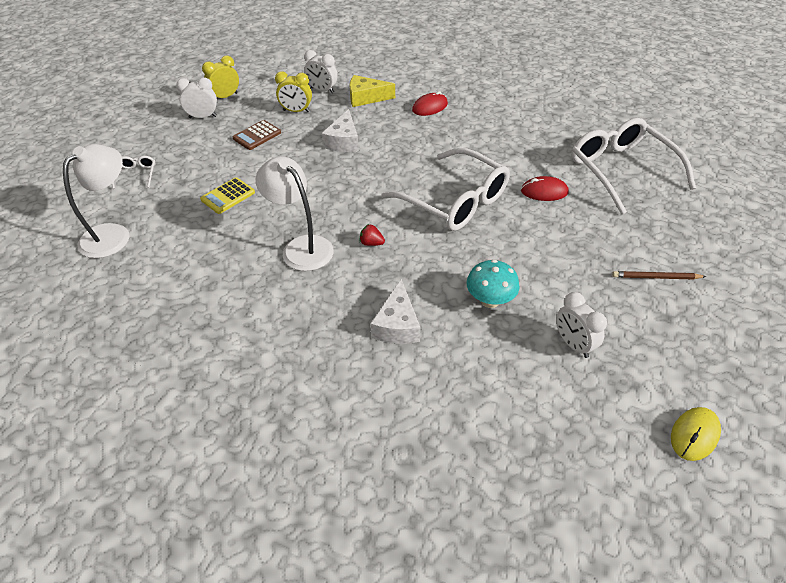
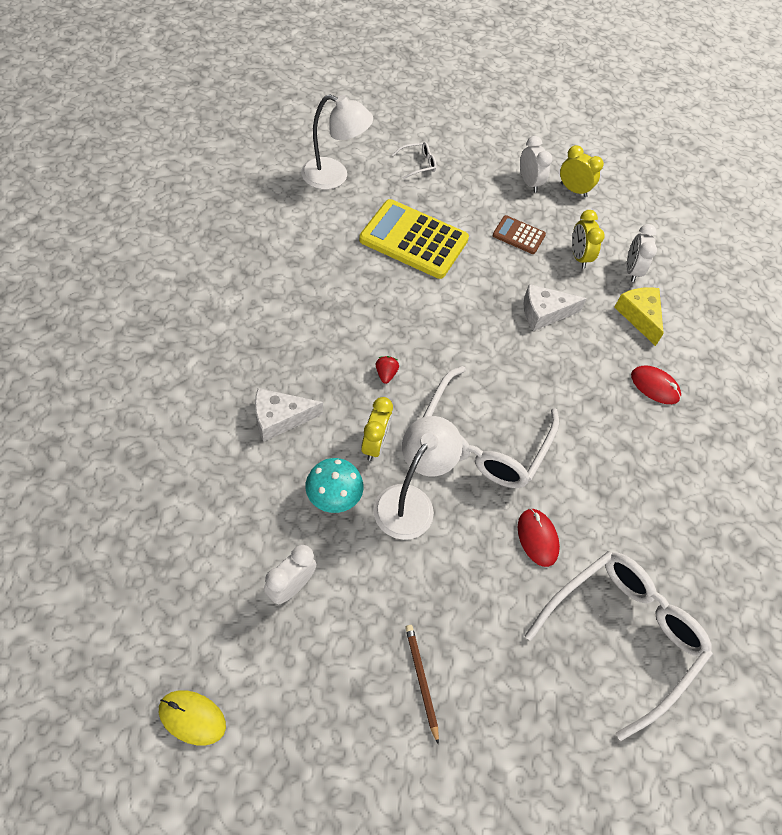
camera: 65 degrees right, 10 degrees up
yellow calculator [200,177,255,214] -> yellow calculator [359,199,469,279], size x1.99
white lamp [256,156,334,271] -> white lamp moved to [373,416,463,540]
none -> yellow clock [361,397,393,461]

